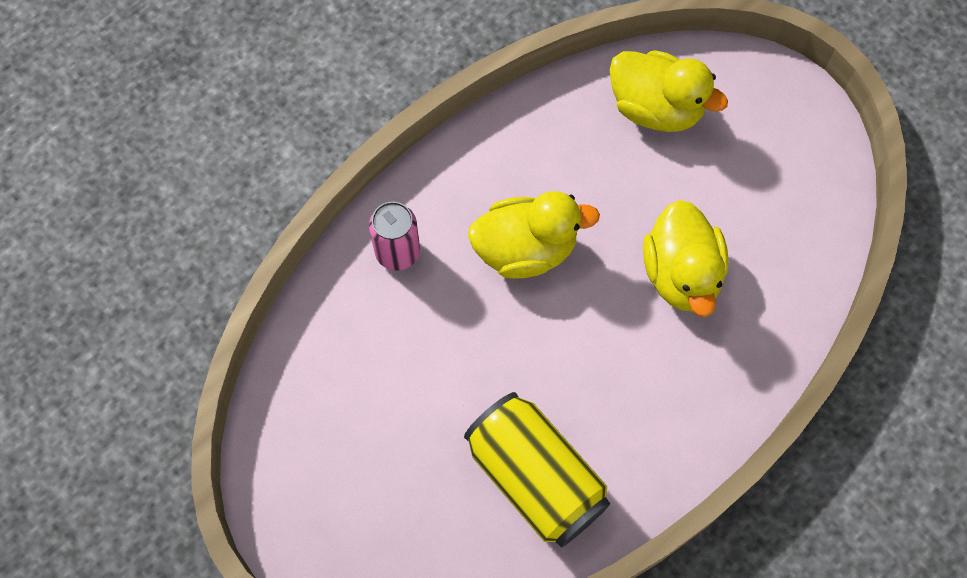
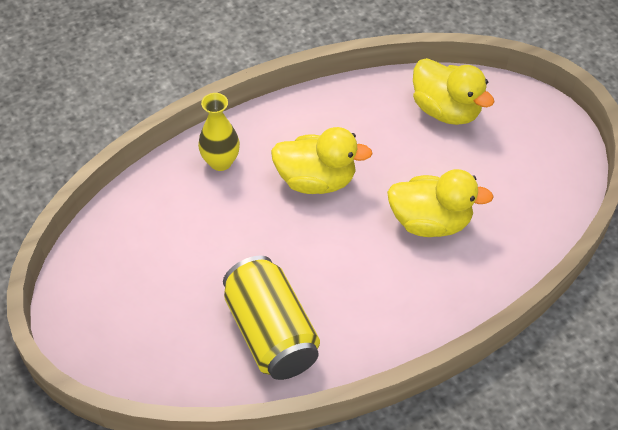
camera: 15 degrees right, 15 degrees down
pink can [369,201,420,271] -> yellow vase [198,93,240,171]
yellow duck [643,200,729,317] -> yellow duck turned 90 degrees counterclockwise [387,169,493,237]

